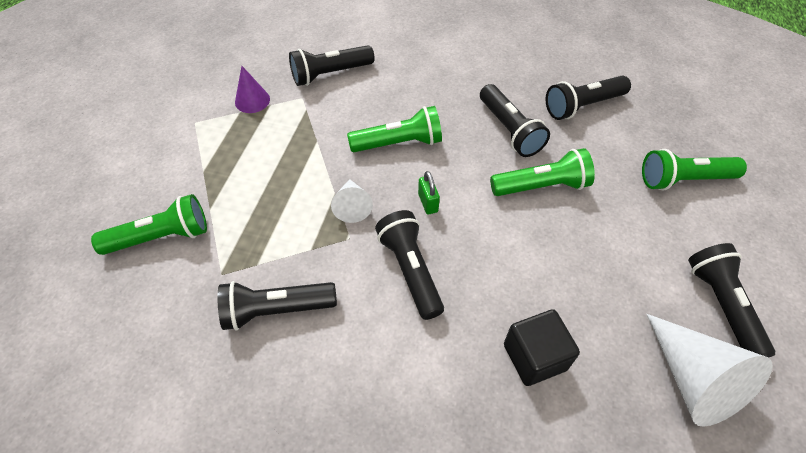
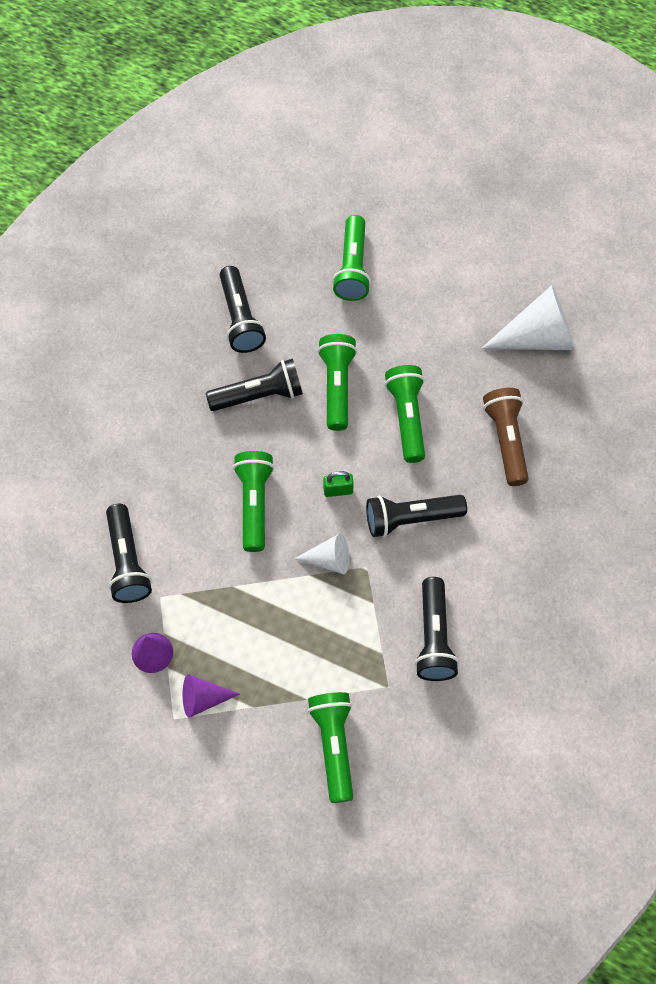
camera: 80 degrees left, 10 degrees up
black cube [504,309,580,386] -> brown flashlight [483,388,529,486]
black flashlight [688,243,775,358] -> none
none -> purple cone [183,674,240,718]
none -> green flashlight [385,365,425,463]

